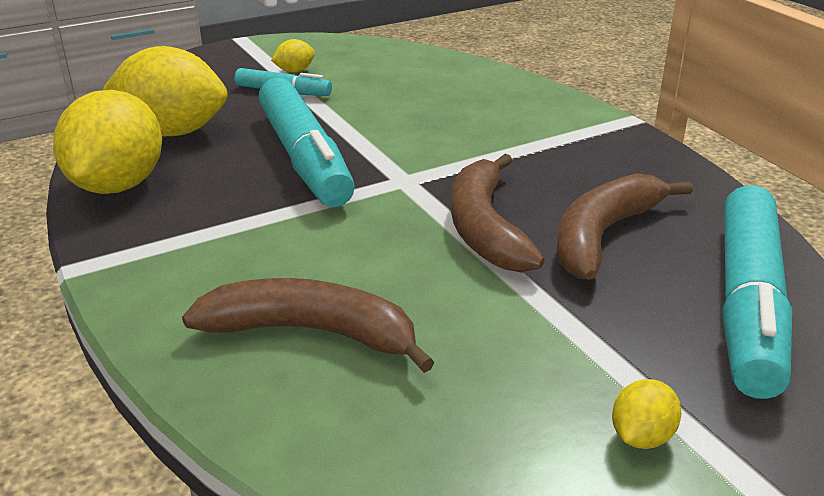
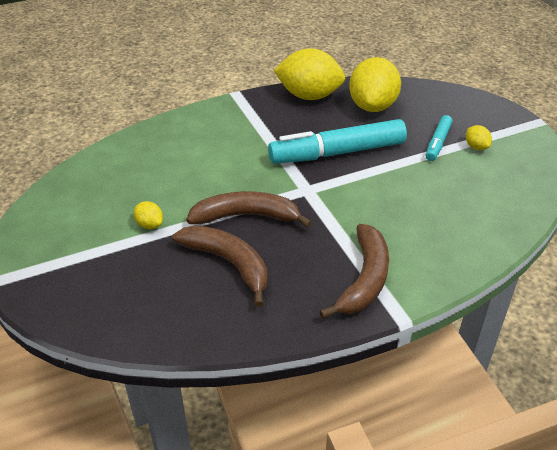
camera: 95 degrees right, 10 degrees up
brown banana [182,278,435,373] -> brown banana moved to [319,224,389,319]
yellow lemon [612,379,681,449] -> yellow lemon moved to [134,201,163,229]
turquoise marker [722,185,792,399] -> none

